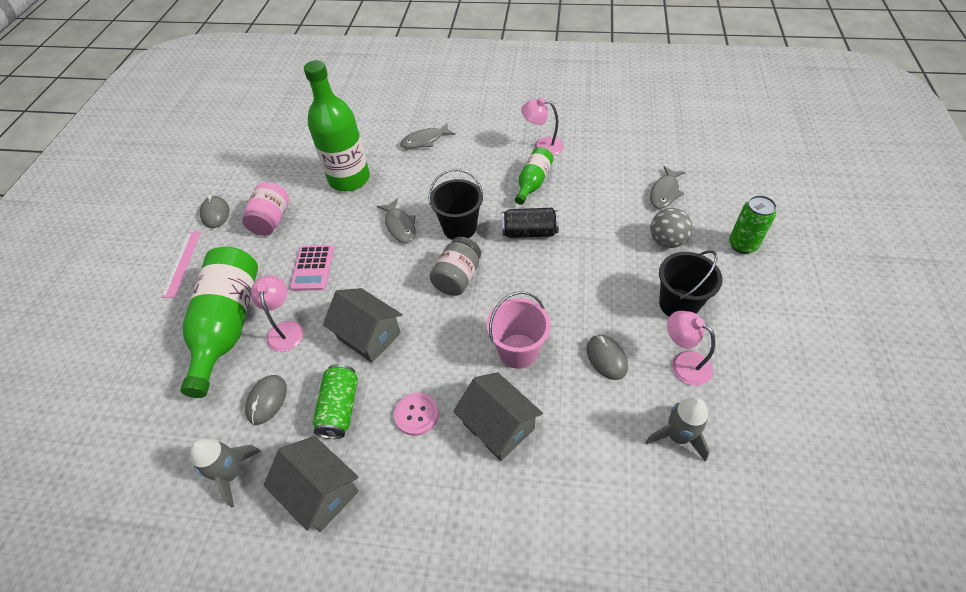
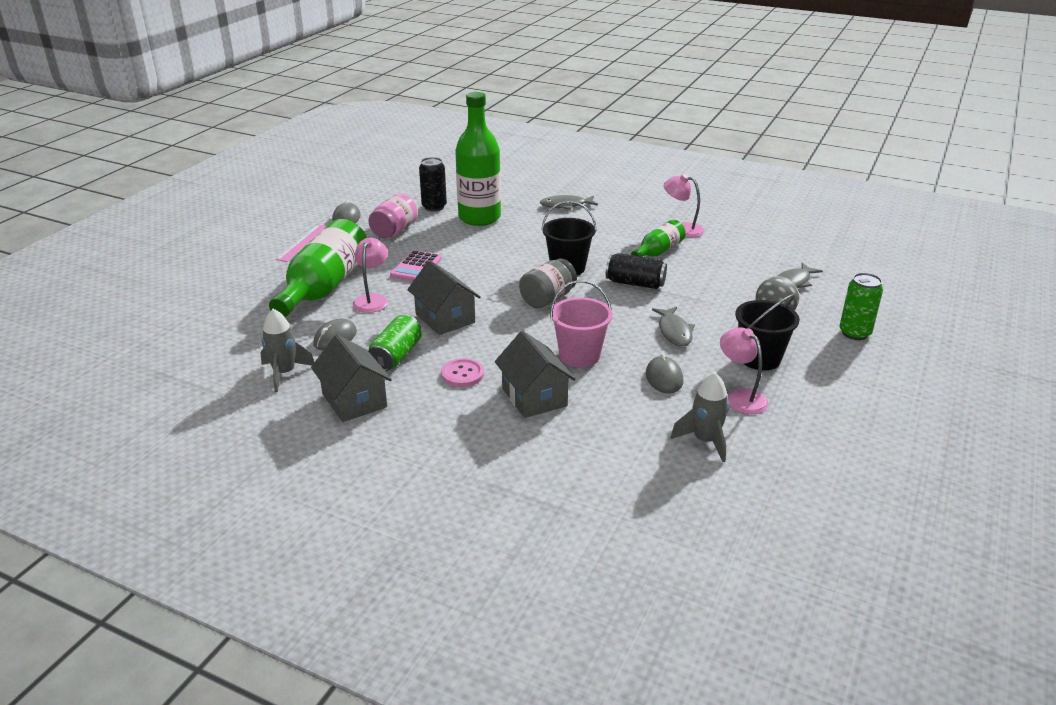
camera: 15 degrees right, 20 degrees down
grey fish [377,198,416,243] -> grey fish moved to [652,307,695,346]
none -> black can [419,157,447,211]

